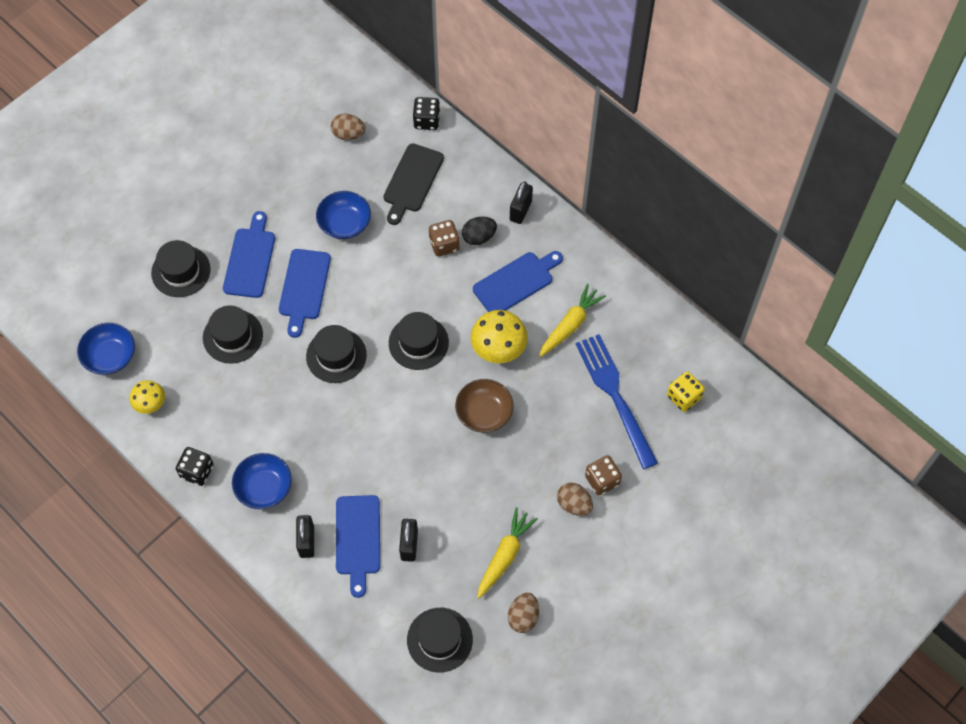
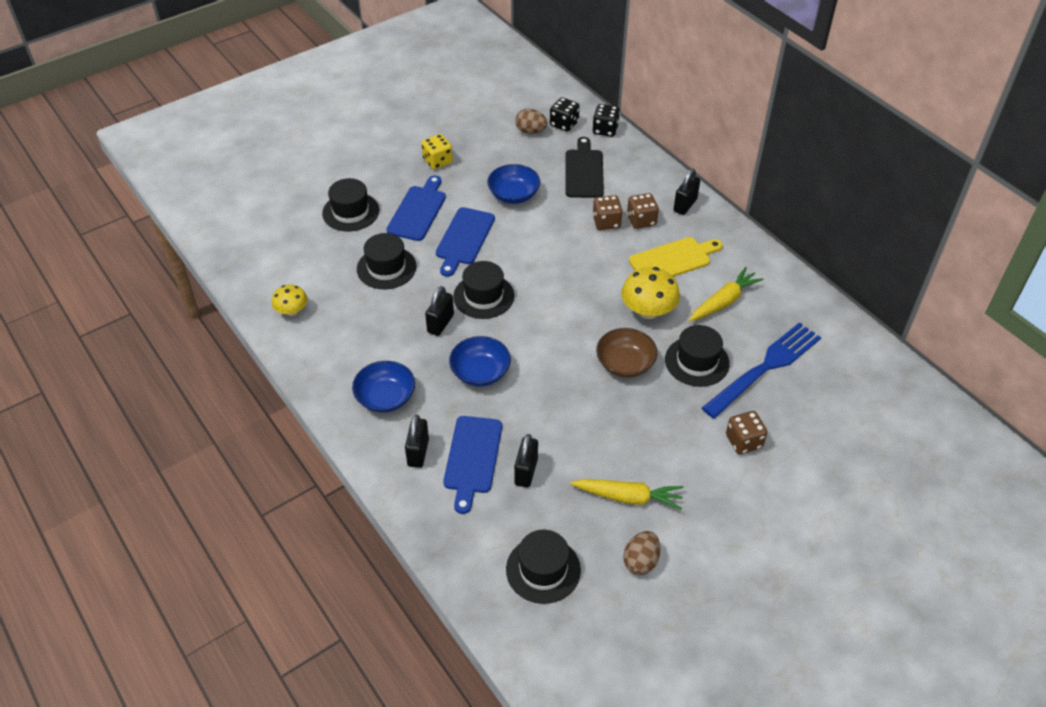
camera: 10 degrees right, 15 degrees down
blue bowl [77,323,135,375] -> blue bowl moved to [449,336,511,386]
black dice [176,447,214,486] -> black dice moved to [550,97,580,132]
black cutting board [383,143,444,225] -> black cutting board turned 150 degrees clockwise [565,137,604,198]
black hat [389,312,449,370] -> black hat moved to [665,325,730,387]
black egg [462,217,497,245] -> brown dice [627,193,659,229]
blue cutting board [473,251,563,312] -> yellow cutting board [629,237,723,277]
yellow carrot [477,507,538,599] -> yellow carrot turned 60 degrees clockwise [570,479,683,510]
brown egg [557,483,593,516] -> none
blue fork [576,334,658,469] -> blue fork turned 60 degrees clockwise [702,322,821,418]
yellow dice [667,371,705,412] -> yellow dice moved to [422,134,453,169]
none -> black padlock [425,286,454,336]

